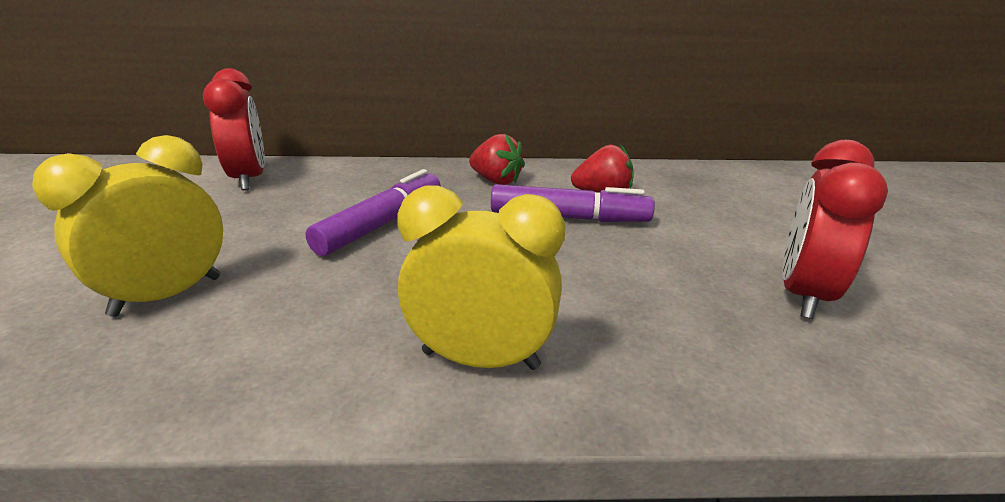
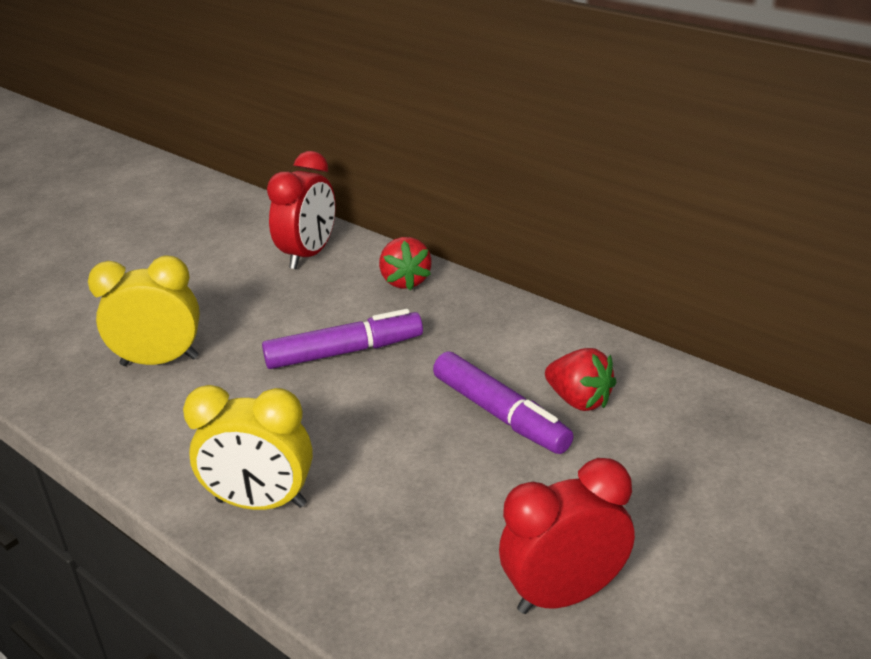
camera: 45 degrees right, 5 degrees up
yellow clock [398,186,565,370] -> yellow clock turned 135 degrees clockwise [183,385,313,510]
red strawberry [469,134,525,185] -> red strawberry moved to [379,237,432,291]

